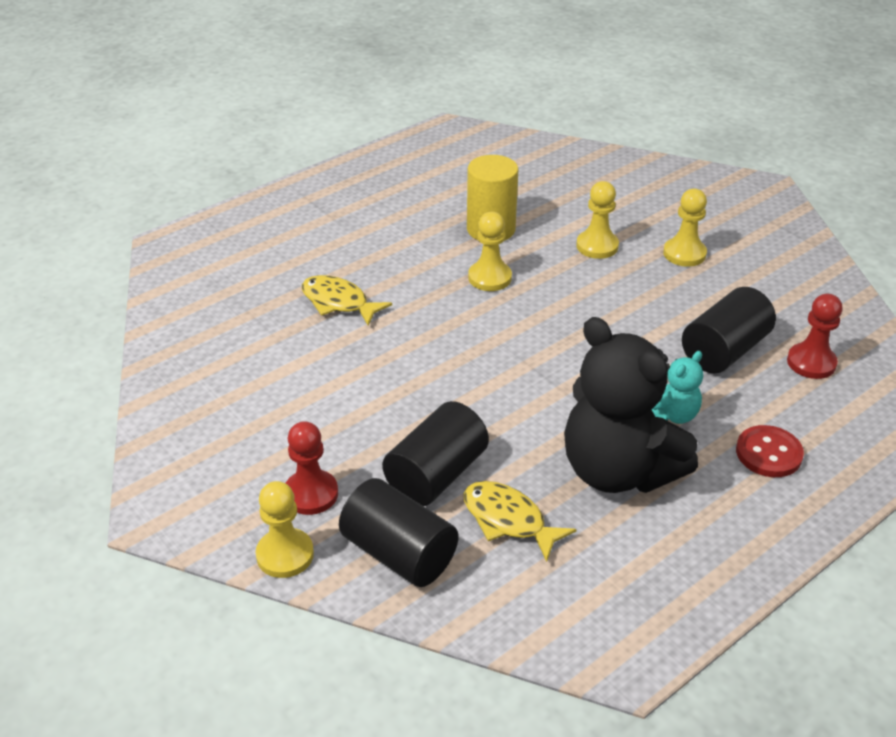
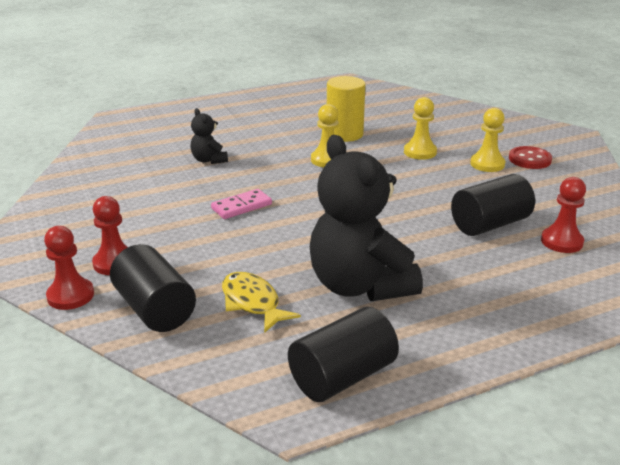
camera: 15 degrees right, 10 degrees down
yellow pawn [256,481,314,578] -> red pawn [44,226,94,310]
yellow fish [302,275,392,326] -> black teddy bear [190,108,228,164]
black cylinder [382,401,489,506] -> black cylinder moved to [288,307,399,402]
turquoise teddy bear [652,351,703,424] -> none
red button [736,425,804,477] -> red button moved to [509,146,552,169]
none -> pink domino [211,189,272,219]

